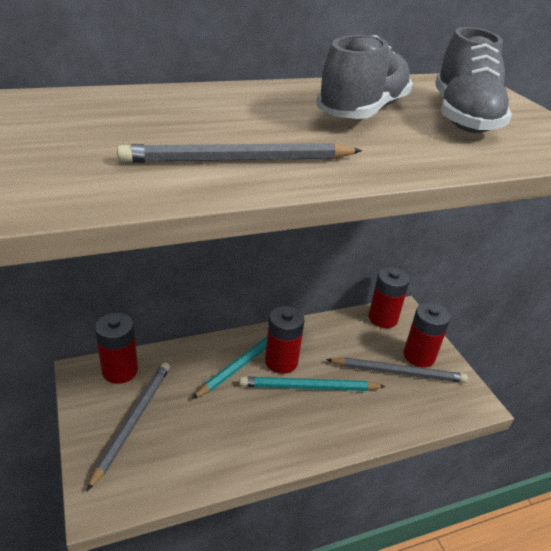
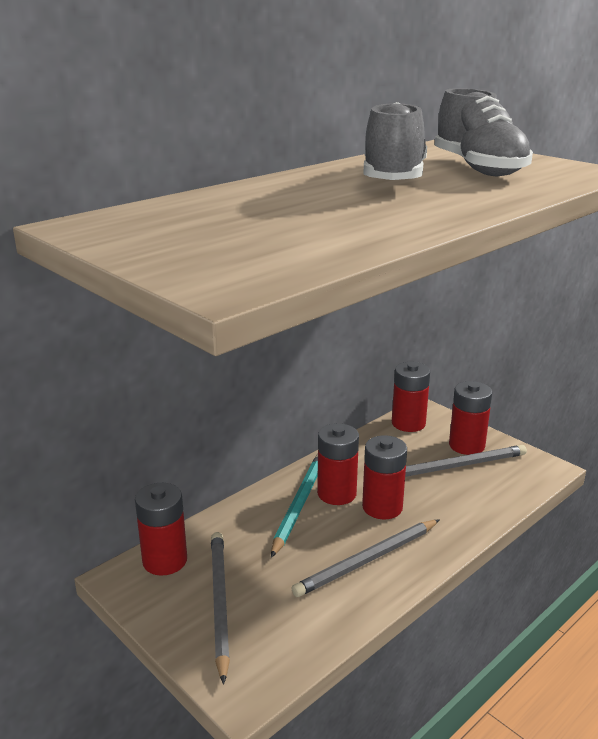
camera: 20 degrees left, 10 degrees down
grey pencil [117,143,362,163] -> grey pencil moved to [291,519,440,597]
turquoise pencil [239,377,386,391] -> red battery [362,435,407,519]

